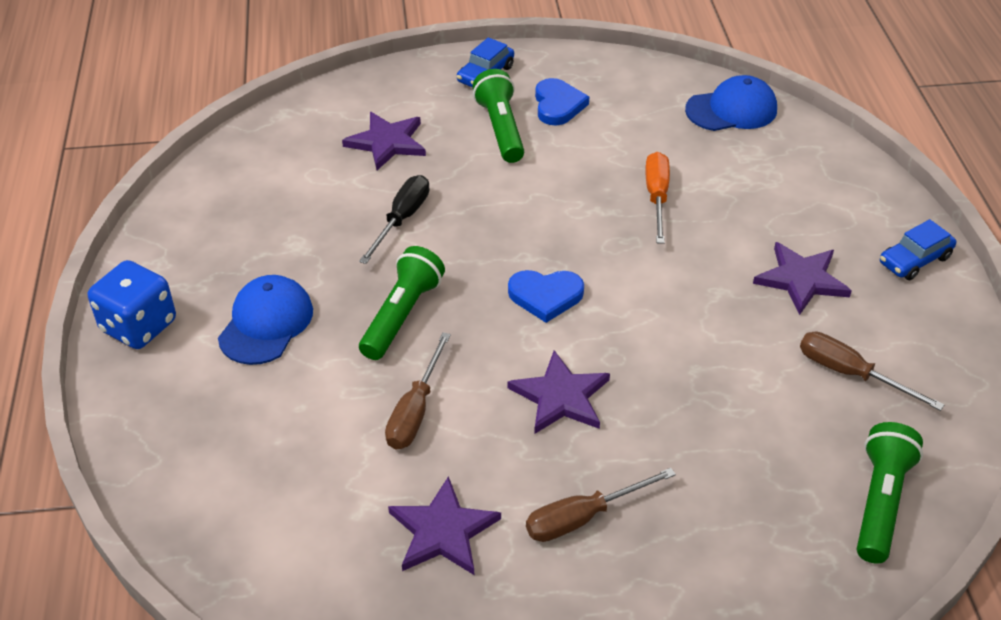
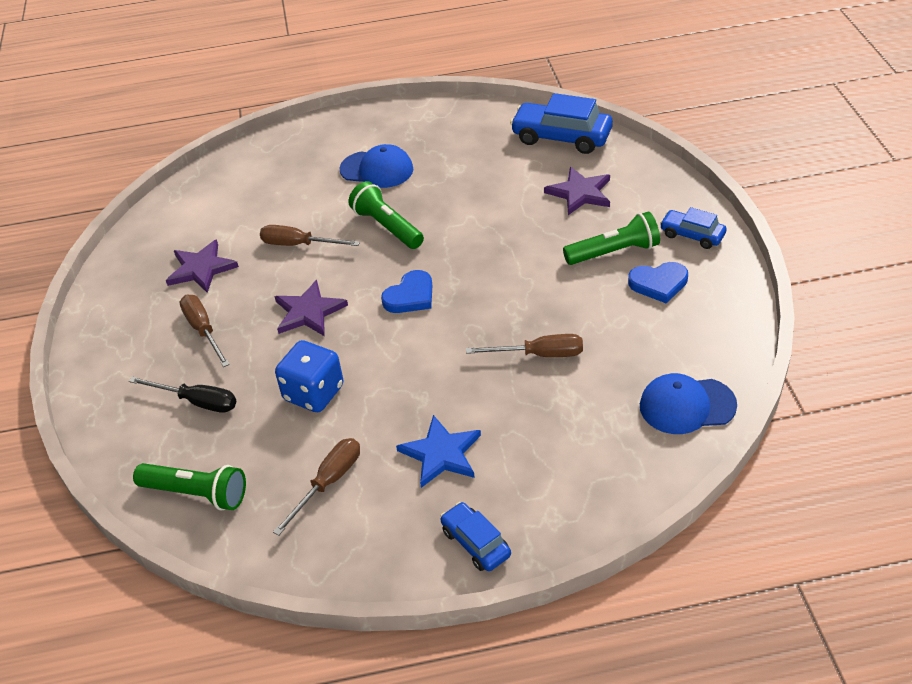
camera: 90 degrees right, 0 degrees up
blue dice [88,260,176,349] -> blue dice moved to [275,340,344,412]
black screwdriver [359,175,430,264] -> black screwdriver moved to [129,376,236,413]
green flashlight [359,246,445,360] -> green flashlight turned 150 degrees counterclockwise [348,181,424,249]
blue heart [508,270,584,323] -> blue heart turned 135 degrees counterclockwise [381,270,432,313]
orange screwdriver [645,152,670,244] -> brown screwdriver [466,334,583,357]
blue cap [685,75,777,131] -> blue cap turned 105 degrees clockwise [640,373,737,434]
purple star [753,242,852,315] -> blue star [396,415,481,488]
none -> blue car [510,93,613,154]

